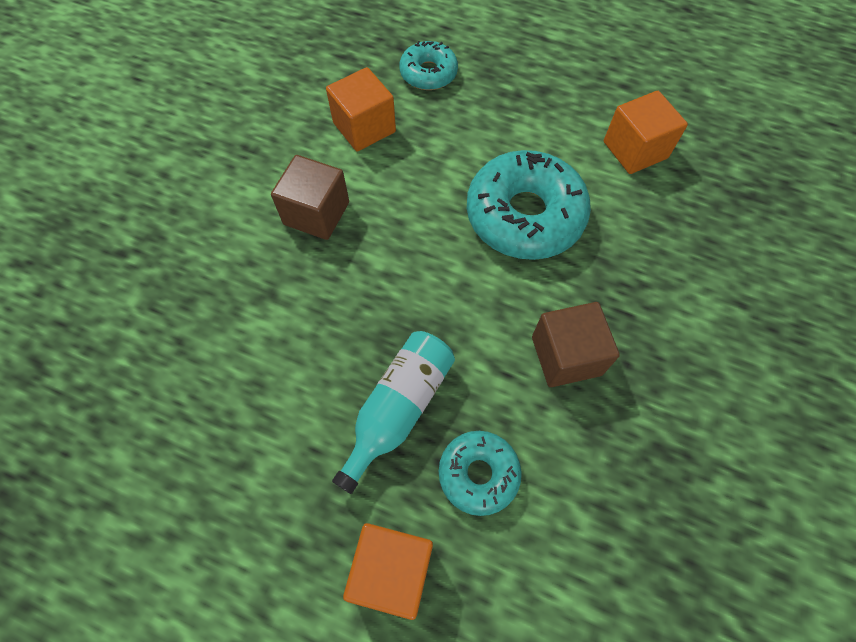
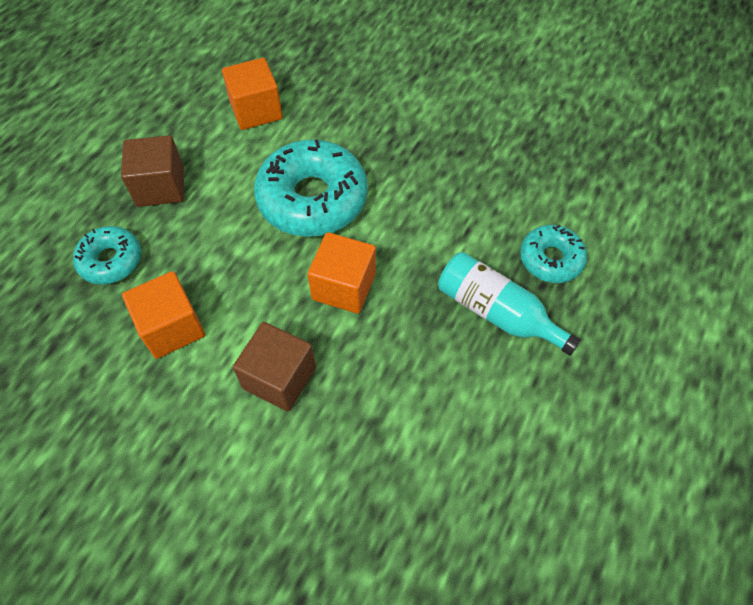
camera: 85 degrees left, 5 degrees down
orange cube [343,523,433,620] -> orange cube moved to [307,232,376,314]
brown cube [532,302,620,387] -> brown cube moved to [121,135,184,207]

